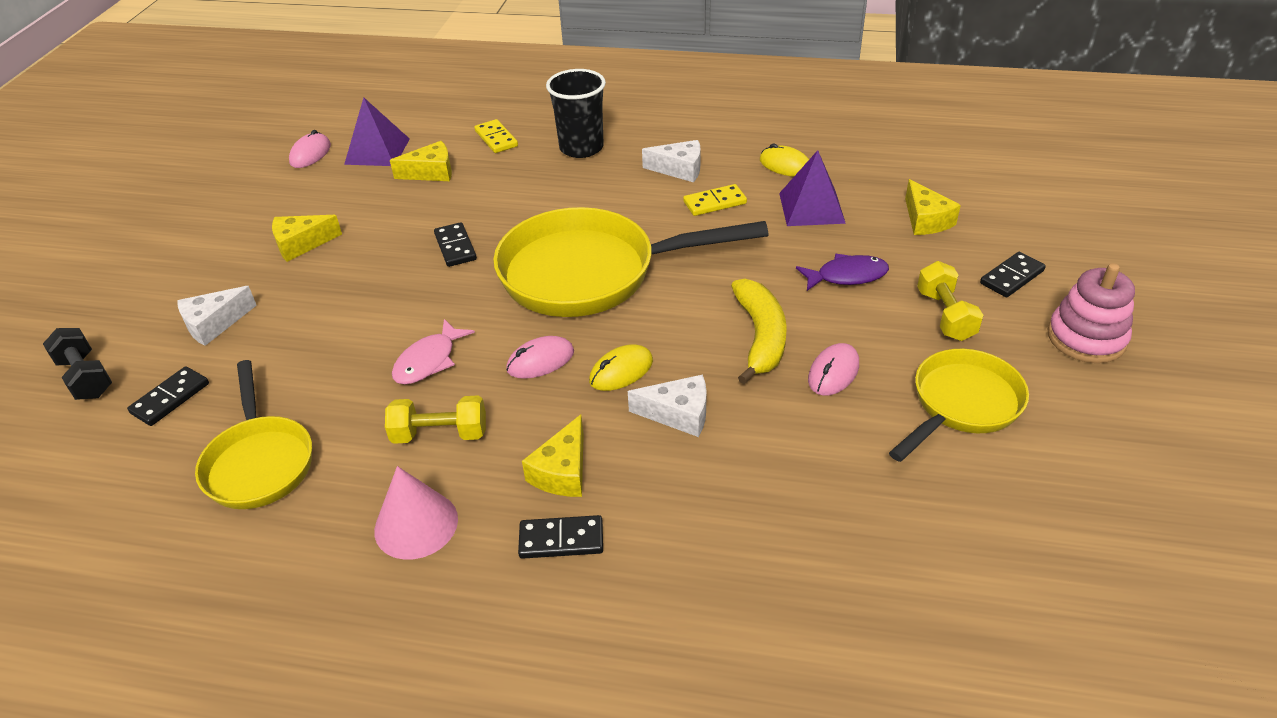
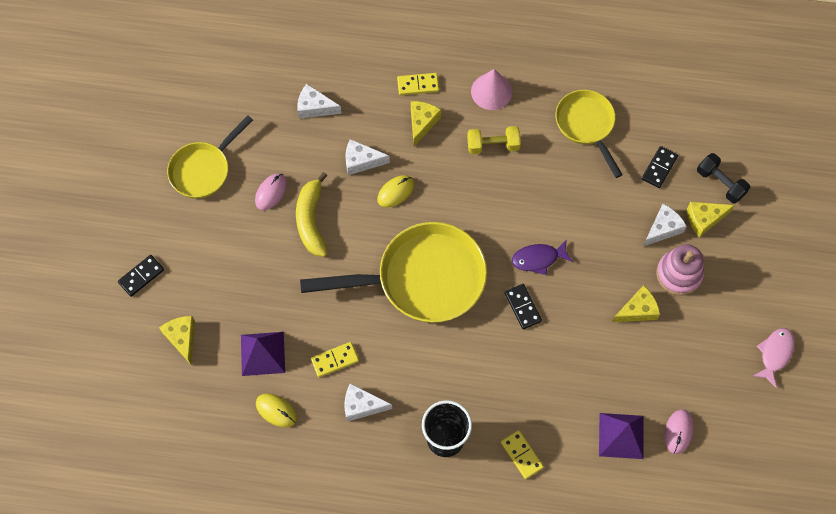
camera: 175 degrees right, 25 degrees up
yellow cheese [390,141,452,181] -> yellow cheese moved to [687,202,735,237]
pink fish [392,319,475,384] -> pink fish moved to [753,328,795,388]
pink mouse [506,336,574,379] -> none
black domino [518,515,603,559] -> yellow domino [397,73,439,95]
purple fish [796,254,889,291] -> purple fish moved to [512,239,573,275]
yellow dumbbell [917,261,983,341] -> none
pink stacking toy [1048,263,1135,363] -> pink stacking toy moved to [656,244,704,296]
none -> white cheese [297,84,342,119]

